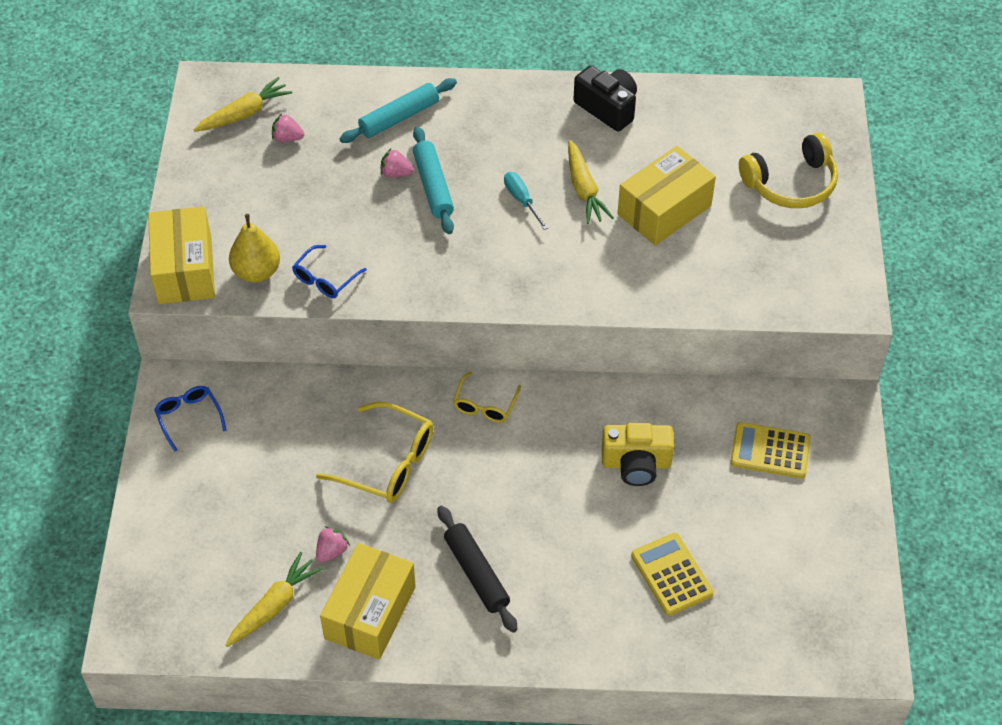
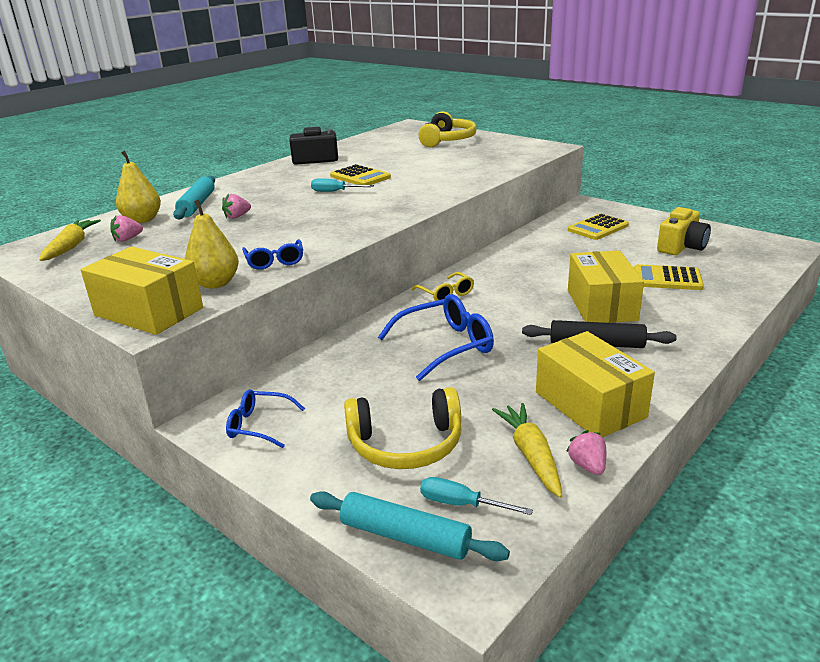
camera: 50 degrees left, 25 degrees down
yellow glasses [316,402,434,503] -> blue glasses [378,294,494,381]
pink strawberry [316,526,350,563] -> pink strawberry moved to [566,430,606,475]
turquoise rolling pin [413,127,454,234] -> turquoise rolling pin moved to [310,491,510,561]
yellow carrot [568,140,614,224] -> yellow calculator [330,164,391,185]
yellow camera [602,423,674,486] -> yellow camera moved to [657,207,711,255]
yellow box [617,146,716,246] -> yellow box moved to [568,250,644,323]
none -> yellow pear [116,151,161,223]
none -> yellow headphones [344,387,462,469]
none -> turquoise screwdriver [420,477,533,515]

